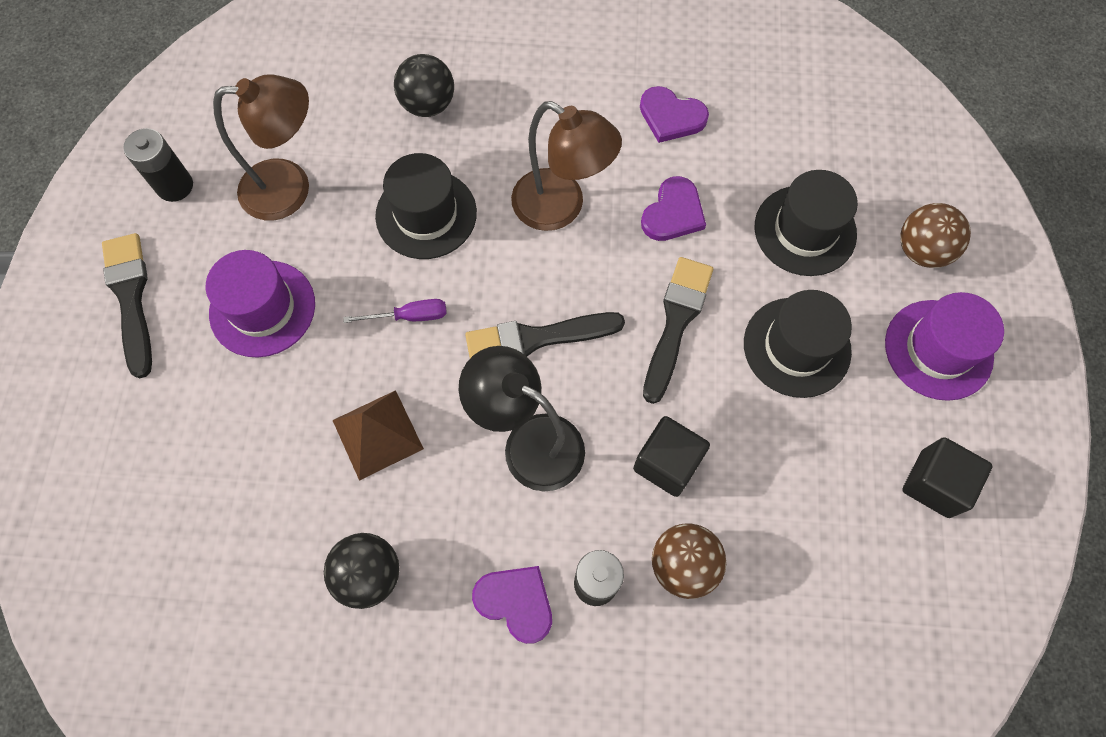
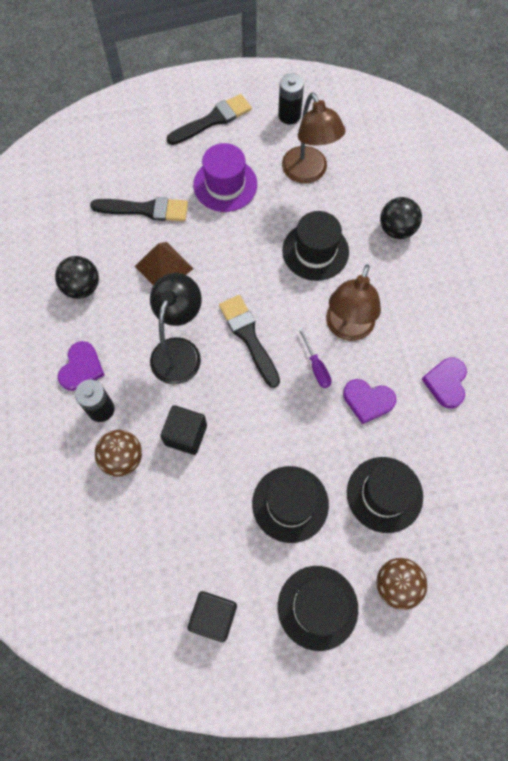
camera: 75 degrees right, 0 degrees up
purple screwdriver [343,299,447,323] -> purple screwdriver moved to [298,327,332,388]
black brush [643,257,713,404] -> black brush moved to [90,197,188,221]
purple hat [885,292,1004,401] -> black hat [278,566,358,651]

